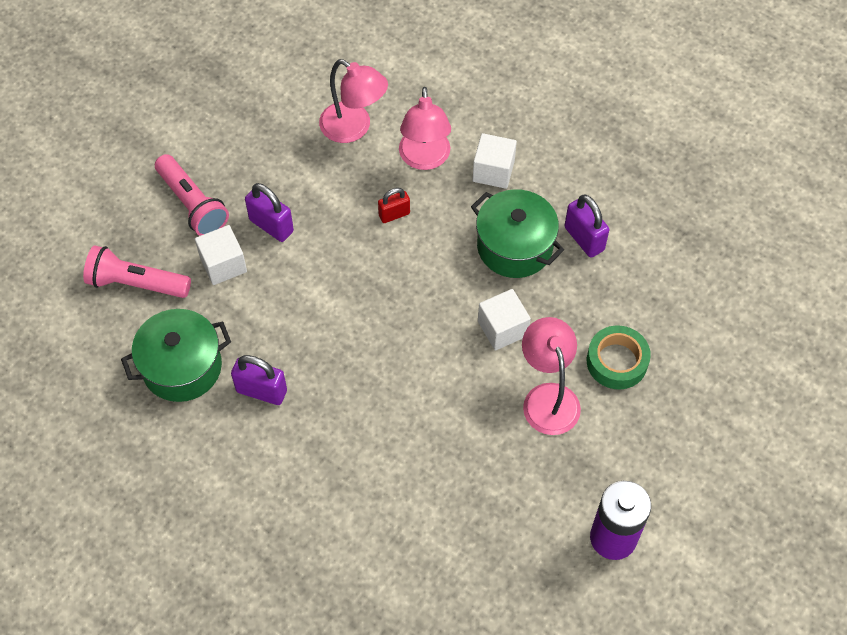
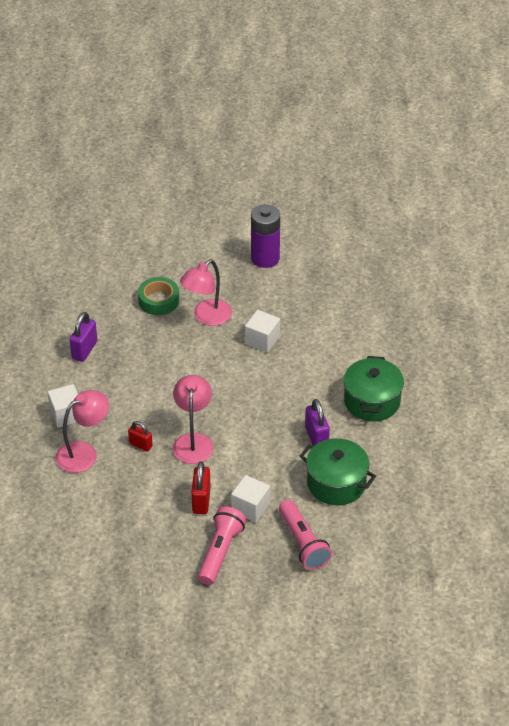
camera: 125 degrees left, 15 degrees down
purple padlock [245,183,294,242] -> red padlock [191,461,211,514]
pink lamp [319,59,388,143] -> pink lamp moved to [173,375,214,464]
green pot [471,189,564,278] -> green pot moved to [344,356,404,422]
white cube [478,289,531,351] -> white cube moved to [245,310,280,353]

